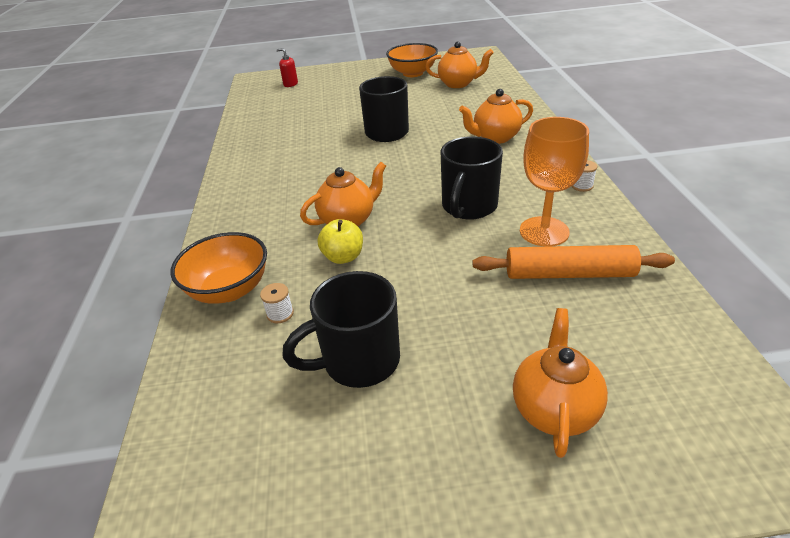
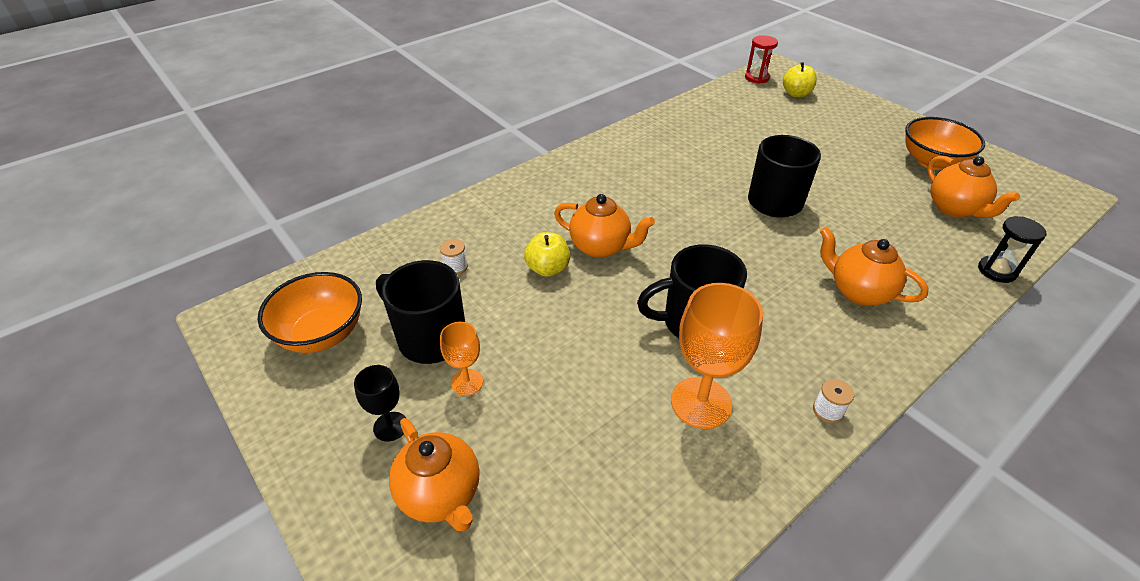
camera: 55 degrees right, 5 degrees up
orange bowl [170,232,267,304] -> orange bowl moved to [258,272,362,353]
red soap dispenser [276,48,298,87] -> yellow apple [783,62,817,97]
orange rolling pin [473,245,675,279] -> none
orange teapot [513,308,608,458] -> orange teapot turned 75 degrees clockwise [389,418,480,531]
none -> black goblet [354,365,406,442]
none -> orange goblet [440,322,483,396]
none -> red hourglass [745,35,778,84]
none -> black hourglass [978,216,1046,283]

